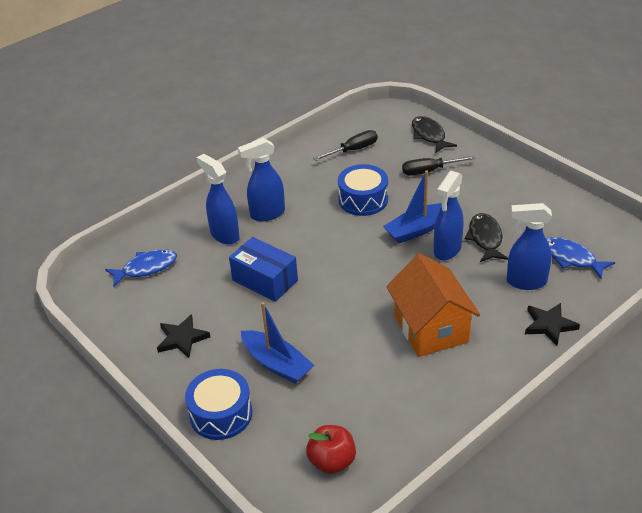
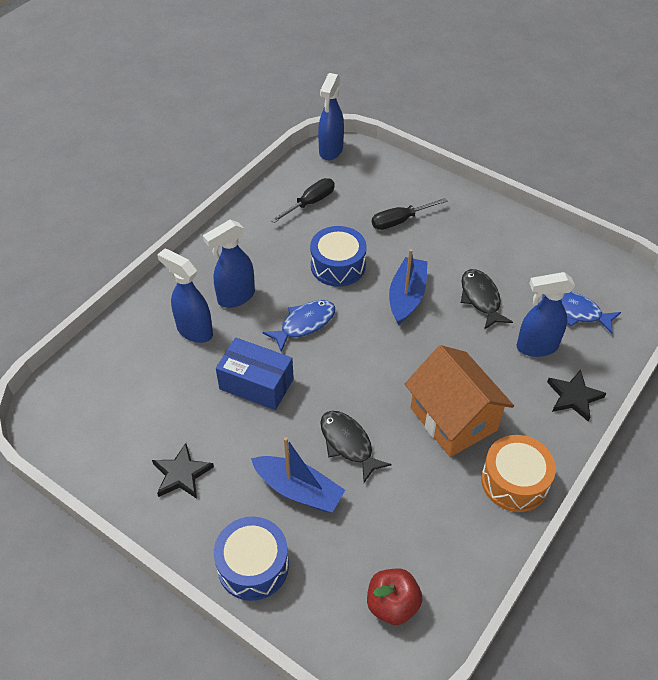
camera: 15 degrees left, 10 degrees up
blue fish [105,249,177,287] -> blue fish moved to [262,300,335,352]
blue boat [383,170,442,243] -> blue boat turned 150 degrees clockwise [389,249,428,325]
black fish [412,116,457,153] -> black fish moved to [320,411,392,483]
blue spray bottle [434,171,464,260] -> blue spray bottle moved to [318,73,344,160]
none -> orange drum [481,435,556,512]

